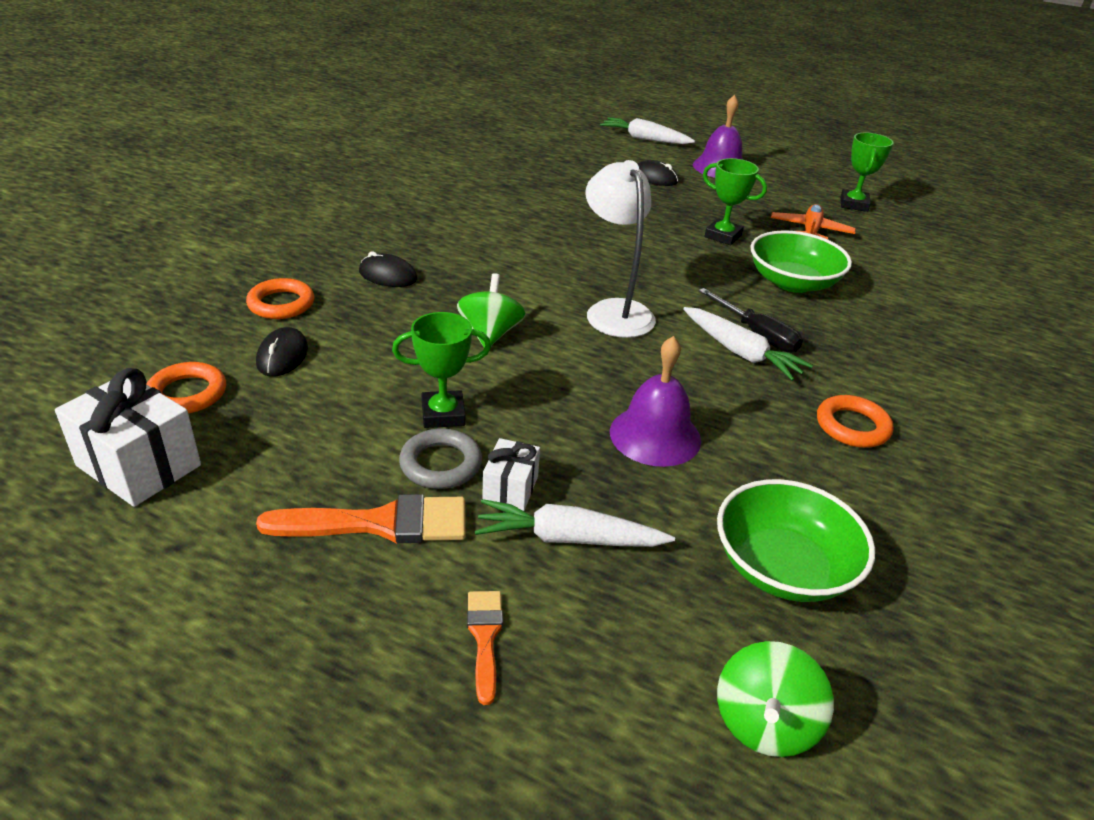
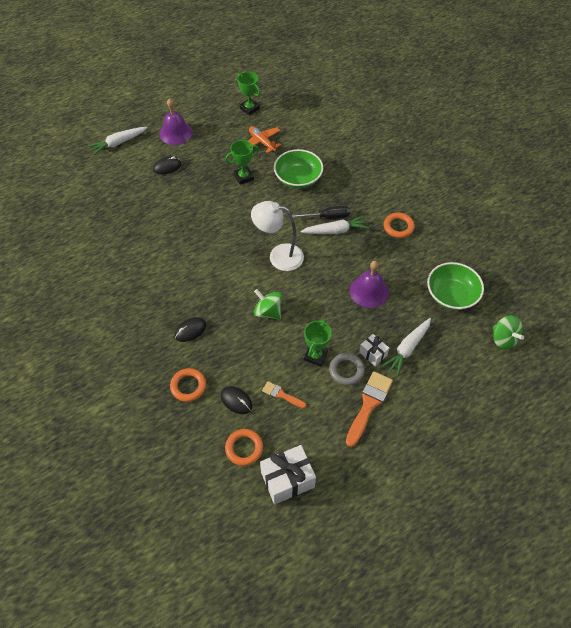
camera: 55 degrees left, 20 degrees up
orange brush [467,591,503,705] -> orange brush moved to [262,381,306,408]

